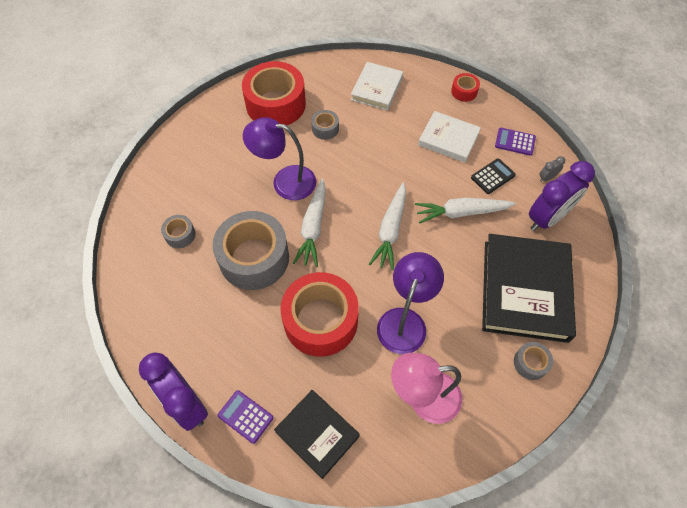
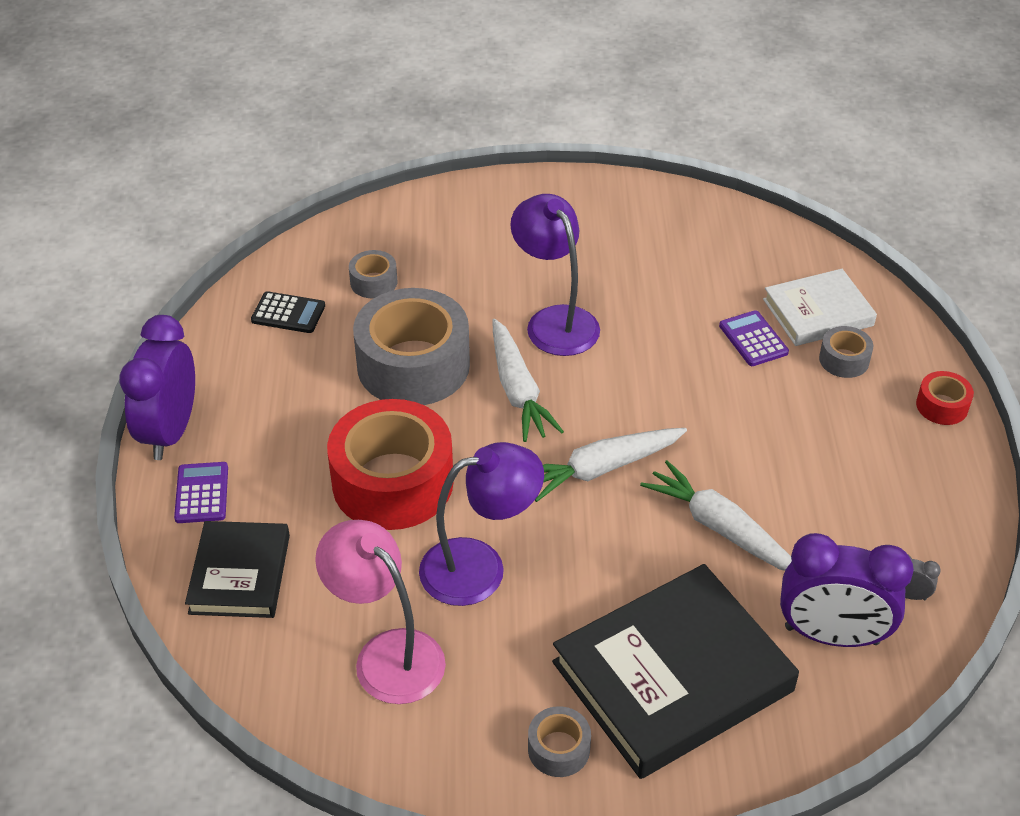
camera: 50 degrees right, 15 degrees down
red tape [242,61,306,125] -> none
white carrot [293,179,326,267] -> white carrot turned 75 degrees counterclockwise [492,319,564,442]
grey tape [311,110,339,140] -> grey tape moved to [819,326,873,378]
white book [418,111,481,163] -> none
black calculator [471,158,516,194] -> black calculator moved to [251,291,325,333]
purple calculator [495,128,536,156] -> purple calculator moved to [719,310,789,366]

